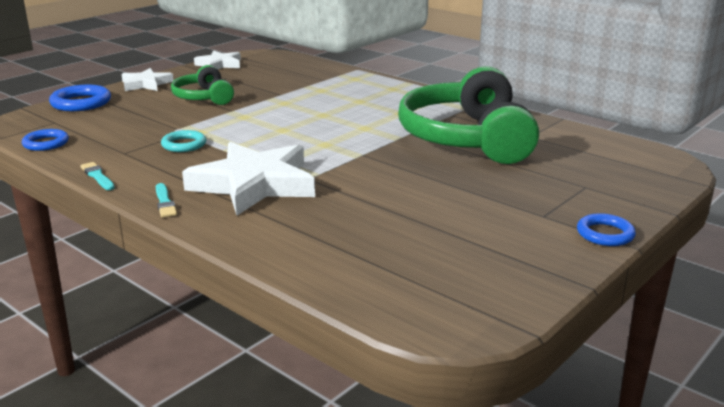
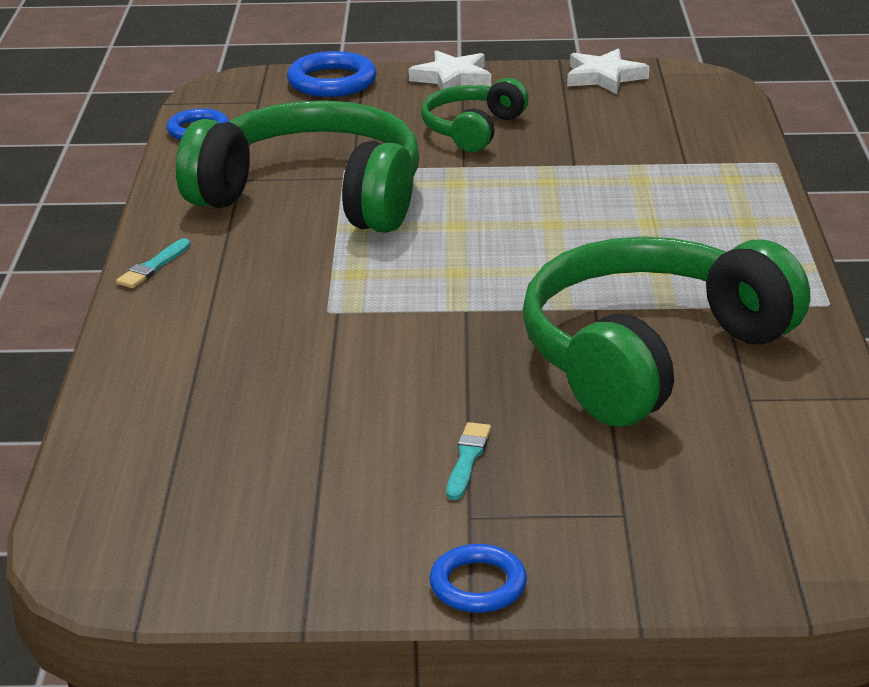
camera: 50 degrees right, 5 degrees up
turquoise brush [80,162,115,190] -> turquoise brush moved to [446,422,491,500]
turquoise ring [161,130,206,152] -> green headphones [176,100,419,233]
white star [182,142,315,215] -> none

